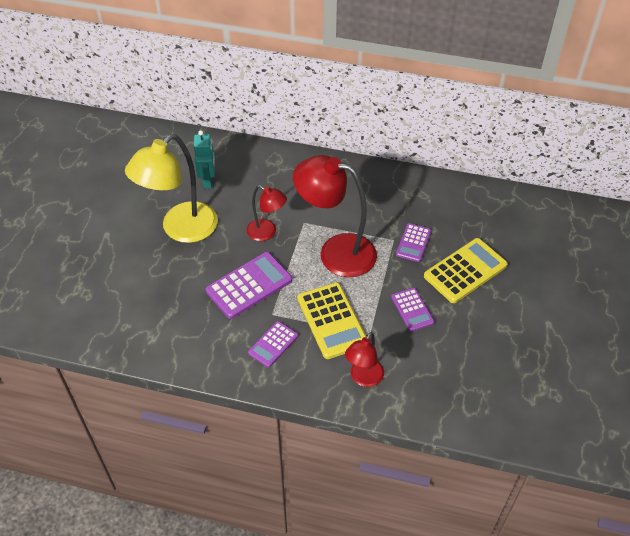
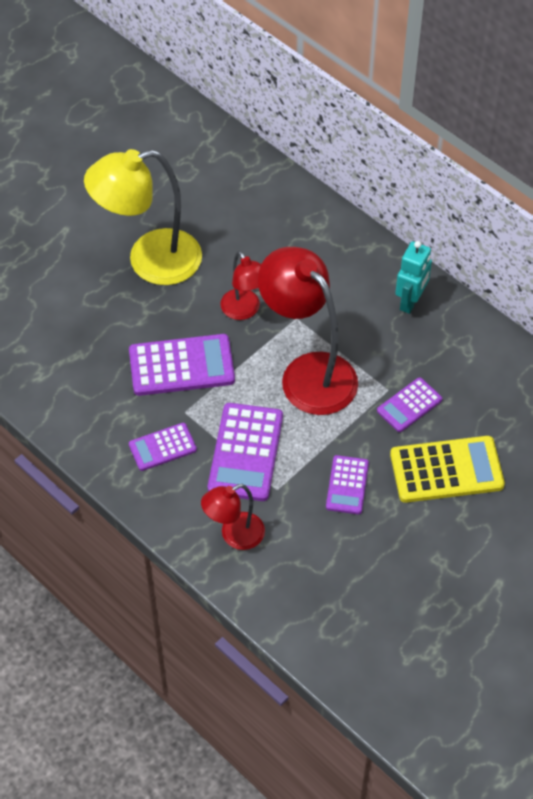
camera: 30 degrees right, 5 degrees up
turquoise robot [194,130,215,189] -> turquoise robot moved to [395,241,432,314]
yellow calculator [297,282,367,359] -> purple calculator [208,403,283,501]

